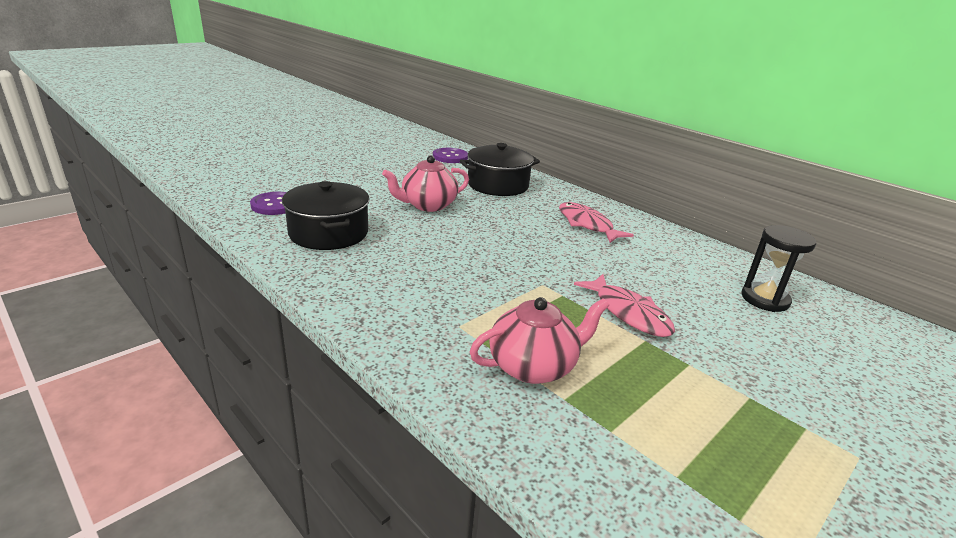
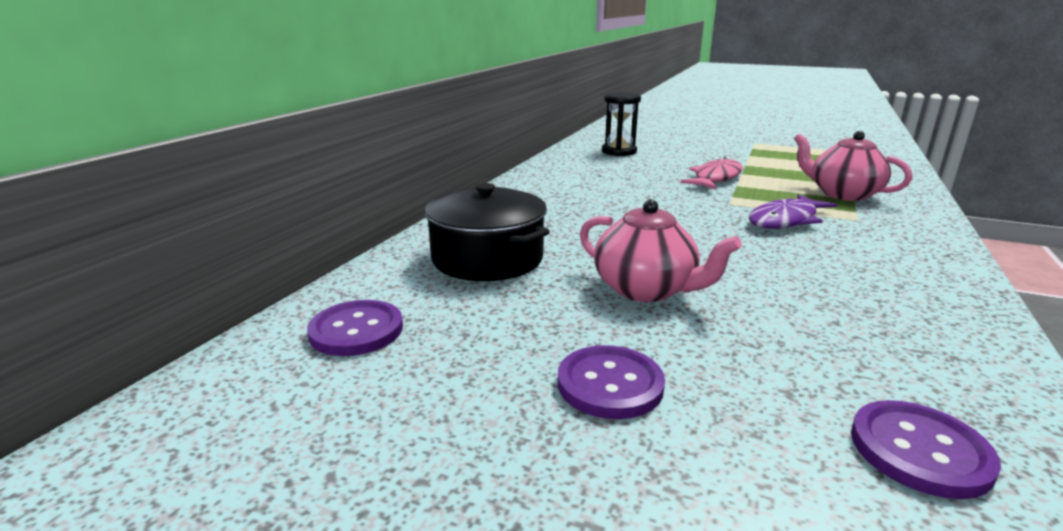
camera: 110 degrees left, 5 degrees down
black pot [282,181,369,250] -> none
pink fish [559,202,634,243] -> none
none -> purple button [558,345,665,419]
none -> purple fish [749,194,837,229]

